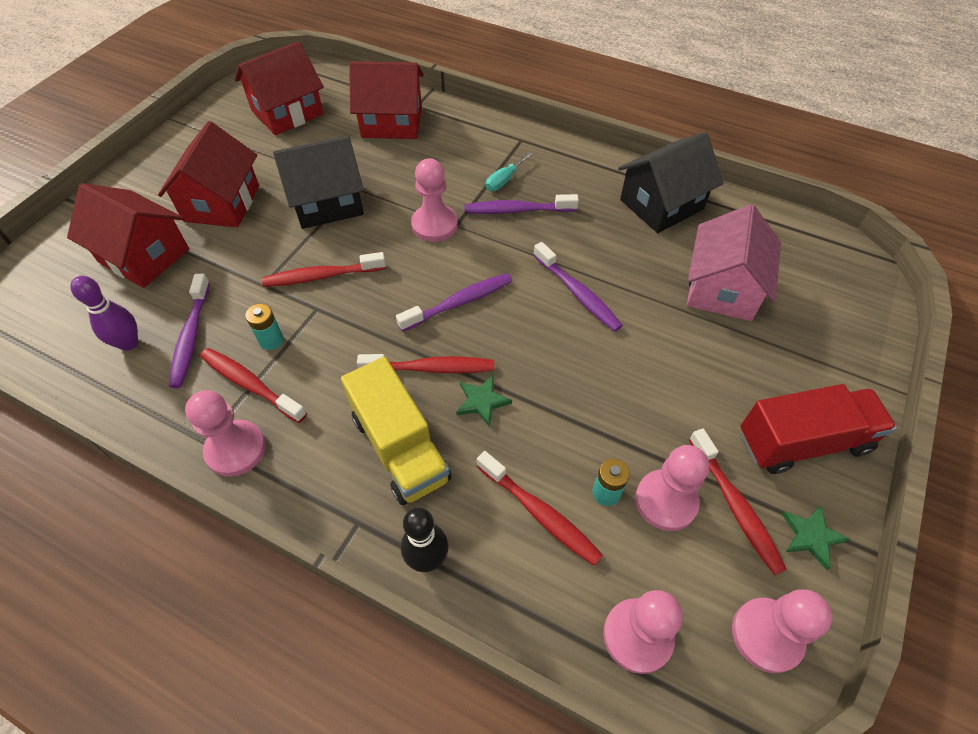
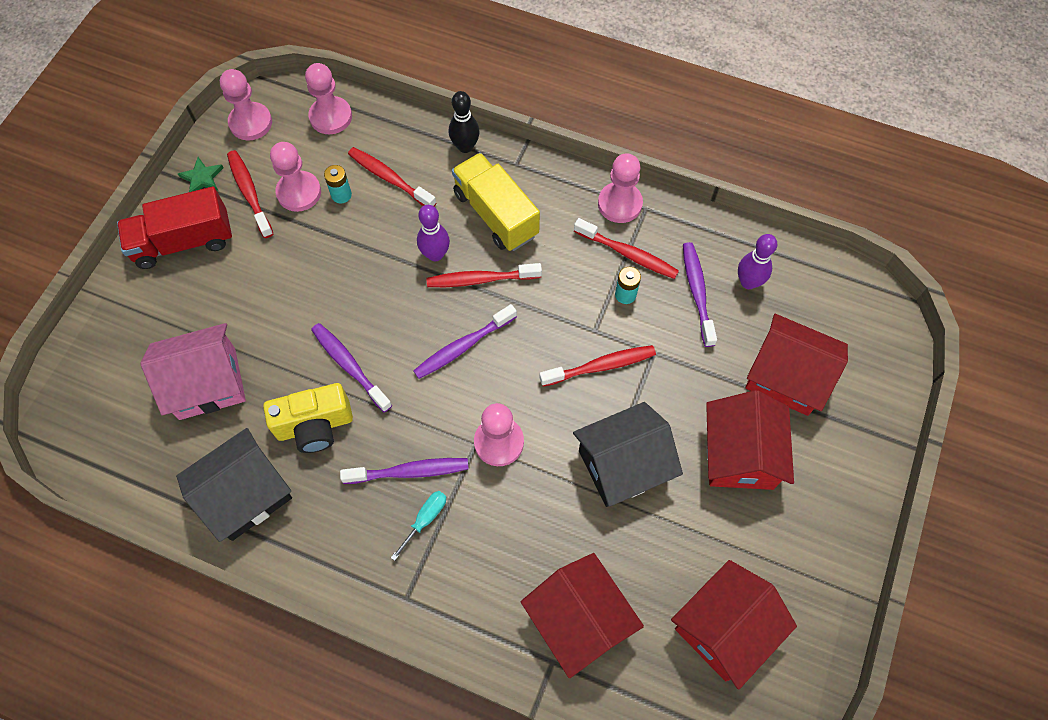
camera: 175 degrees right, 10 degrees up
red house [349,61,424,139] -> red house turned 60 degrees clockwise [521,553,644,678]
green star [456,375,512,427] -> purple bowling pin [417,205,450,261]
pink house [687,204,781,321] -> pink house turned 60 degrees clockwise [140,323,246,420]
none -> yellow camera [263,383,353,453]

